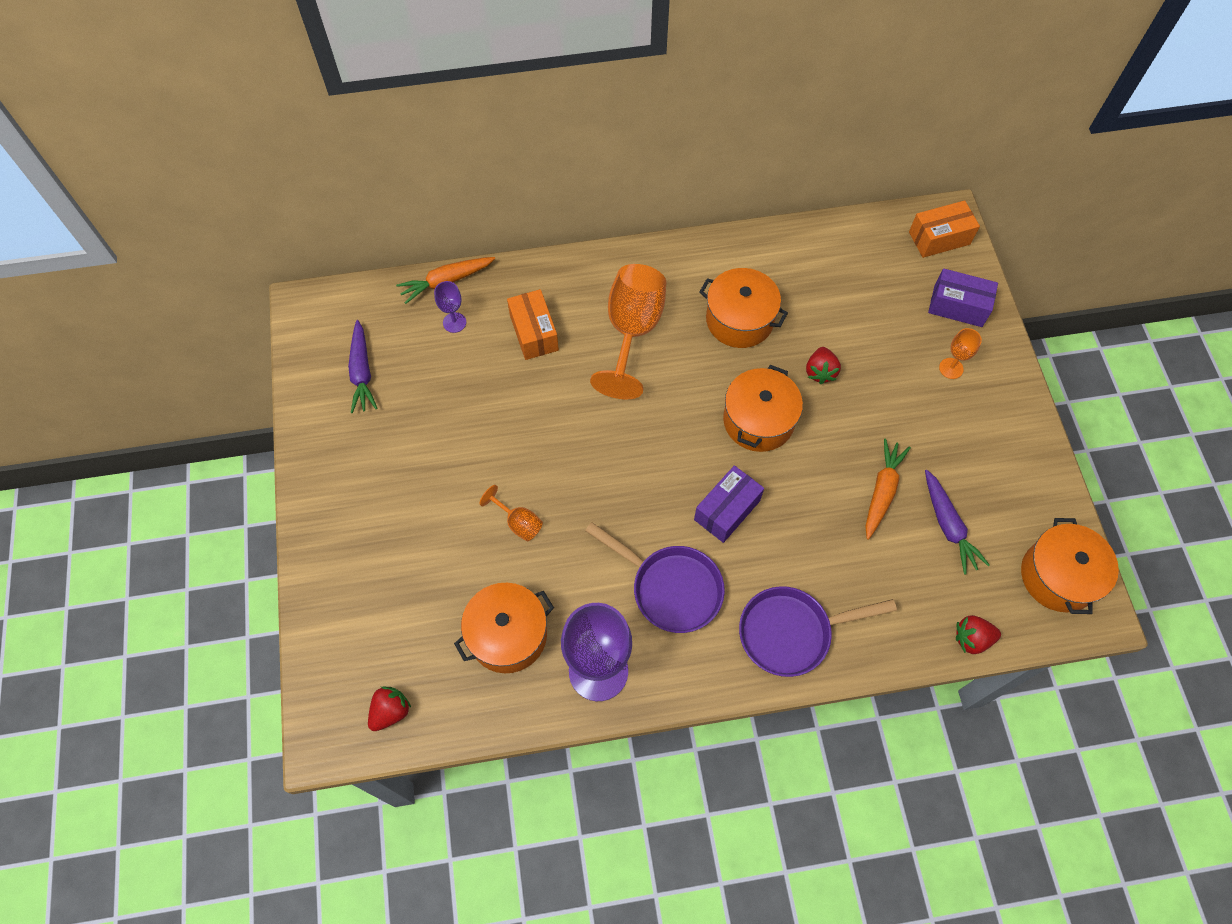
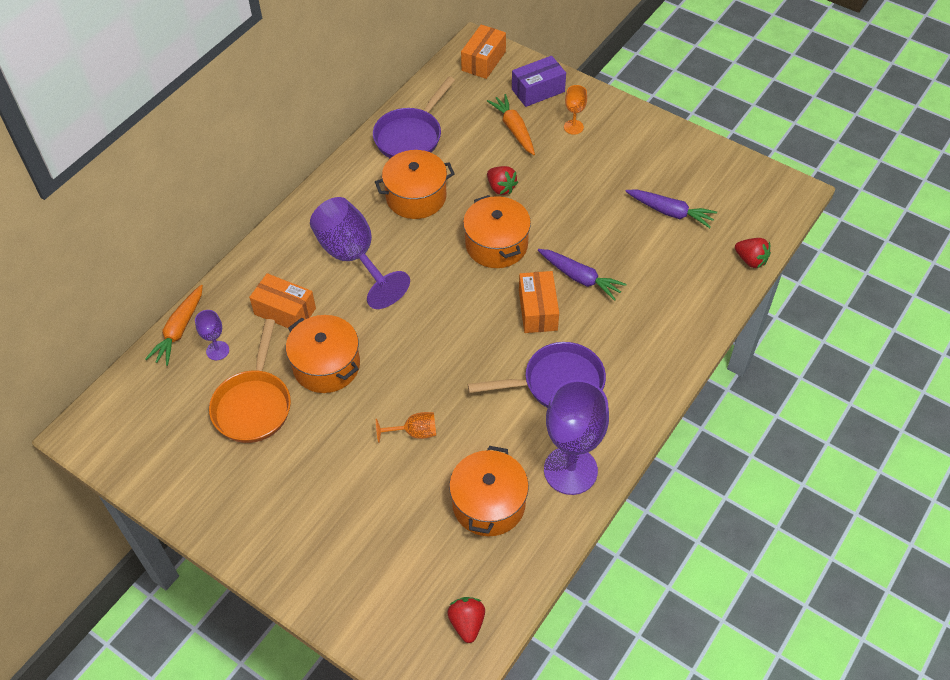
camera: 45 degrees left, 10 degrees down
purple carrot [348,320,378,413] -> purple carrot moved to [538,249,626,301]
orange goblet [590,264,666,399] -> purple goblet [310,197,410,309]
purple box [694,465,764,543] -> orange box [519,271,559,333]
purple pan [739,586,897,677] -> purple pan moved to [373,76,455,158]
orange carrot [865,439,911,540] -> orange carrot moved to [487,94,535,155]
red strawberry [956,615,1001,654] -> red strawberry turned 90 degrees counterclockwise [735,238,771,268]
orange pot [1021,518,1119,614] -> orange pot moved to [286,315,360,393]
none -> orange pan [209,319,291,443]

